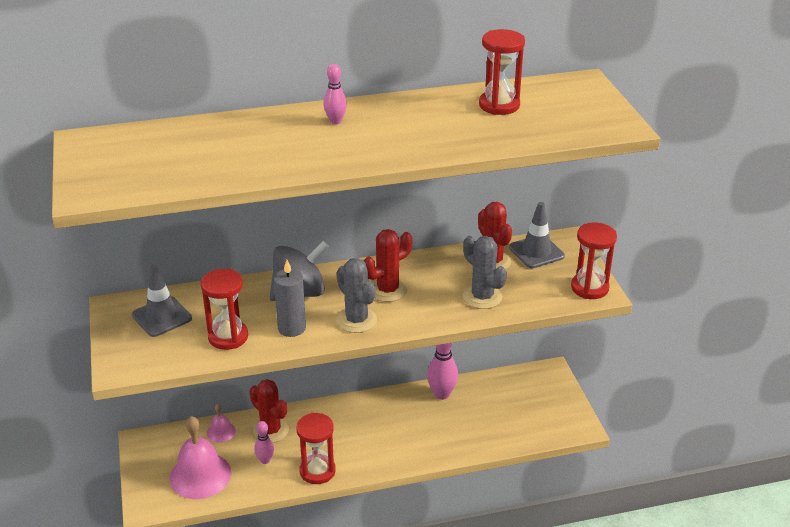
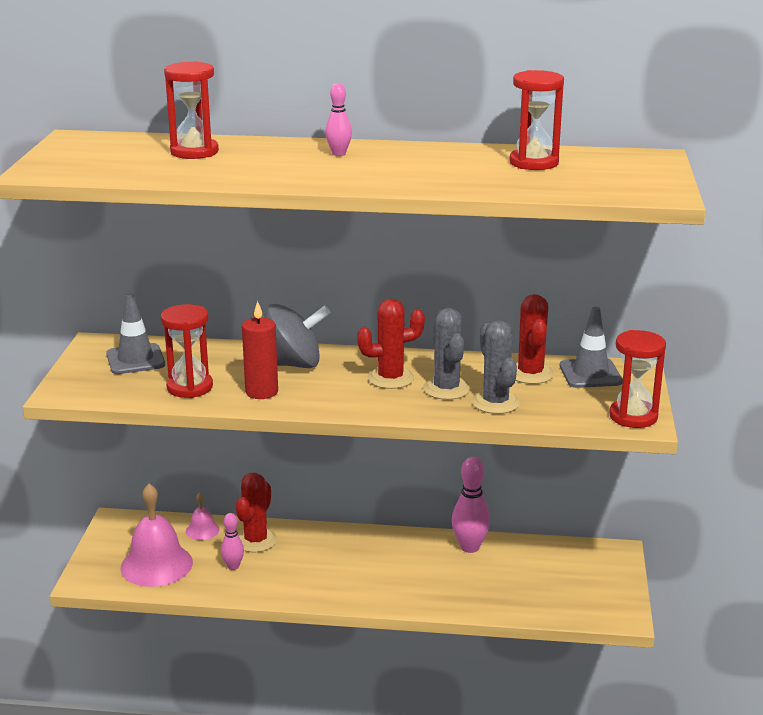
camera: 20 degrees right, 10 degrees down
red cactus [249,379,289,443] -> red cactus turned 45 degrees clockwise [236,473,277,552]
grey candle [274,260,306,337] -> red candle [242,301,278,399]
red hourglass [296,413,336,484] -> red hourglass moved to [164,61,219,159]
grey cactus [336,258,377,333] -> grey cactus moved to [423,308,471,400]

